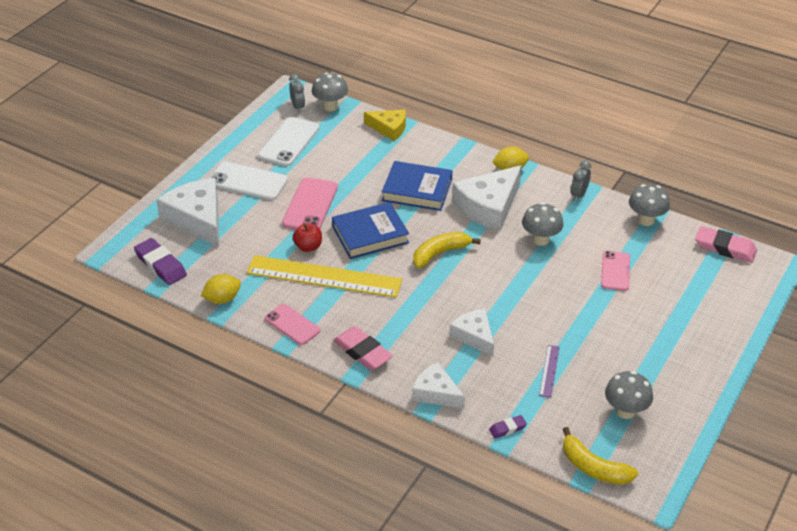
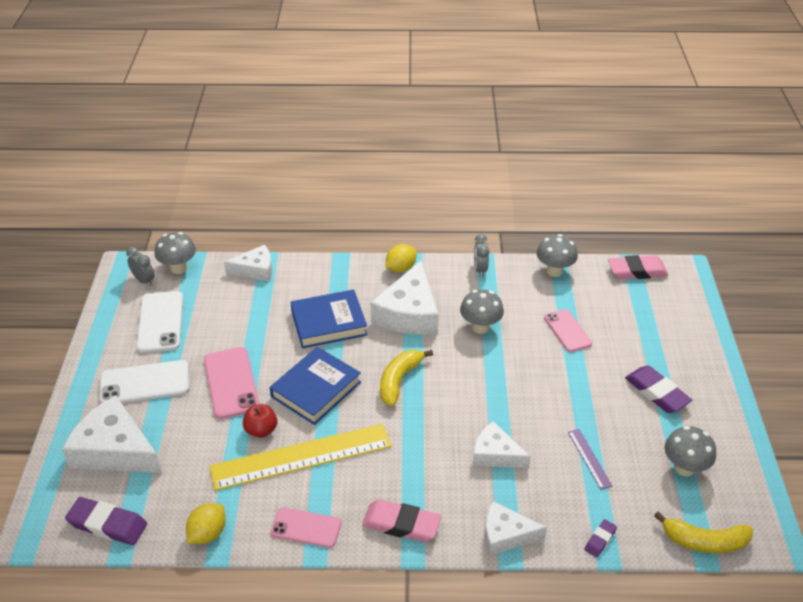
camera: 30 degrees left, 0 degrees up
yellow cheese [364,110,406,141] -> white cheese [224,245,272,281]
none -> purple eraser [625,366,692,413]

